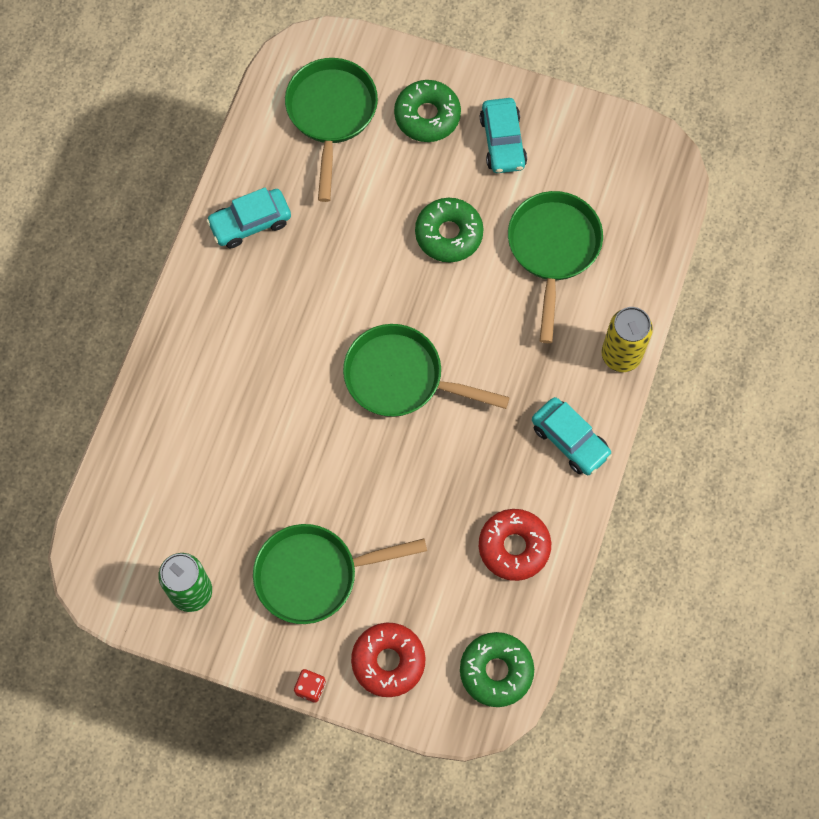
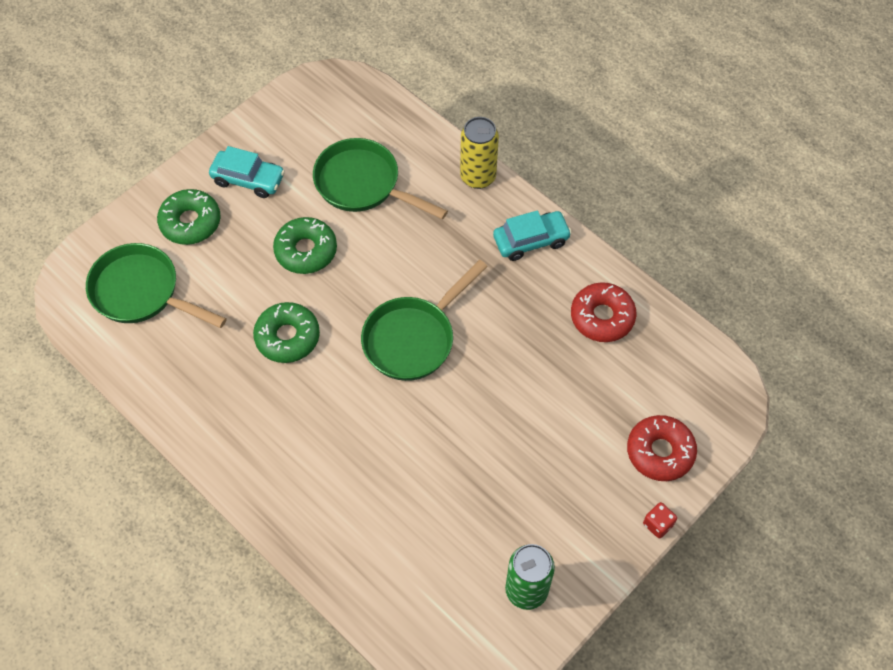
camera: 65 degrees left, 10 degrees down
turquoise car [206,187,291,248] -> none
green pan [253,524,427,624] -> none
green donut [460,632,534,707] -> green donut moved to [253,302,320,363]

